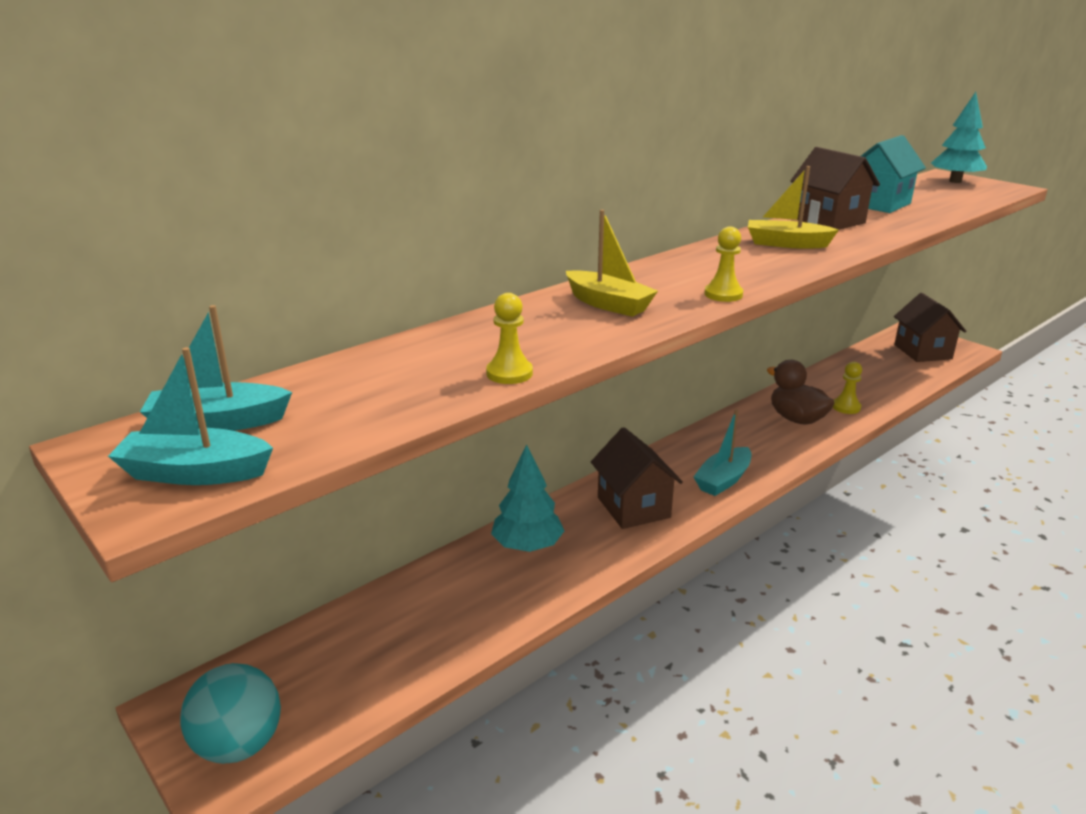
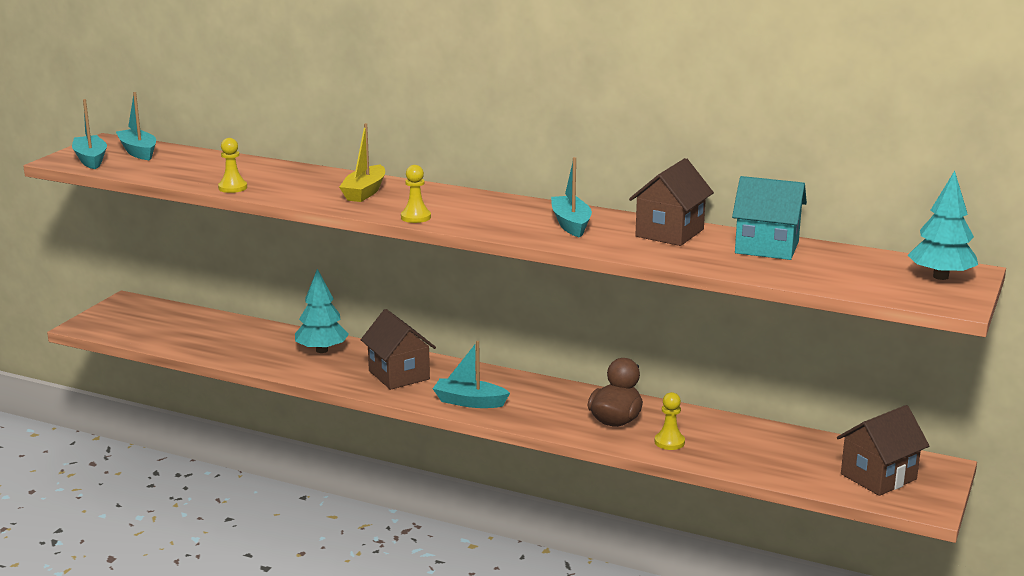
camera: 65 degrees right, 5 degrees down
turquoise ball [180,663,281,764] -> none
brown house [591,427,683,529] -> brown house turned 75 degrees counterclockwise [361,309,436,390]
yellow boat [748,166,839,249] -> turquoise boat [551,157,592,238]

